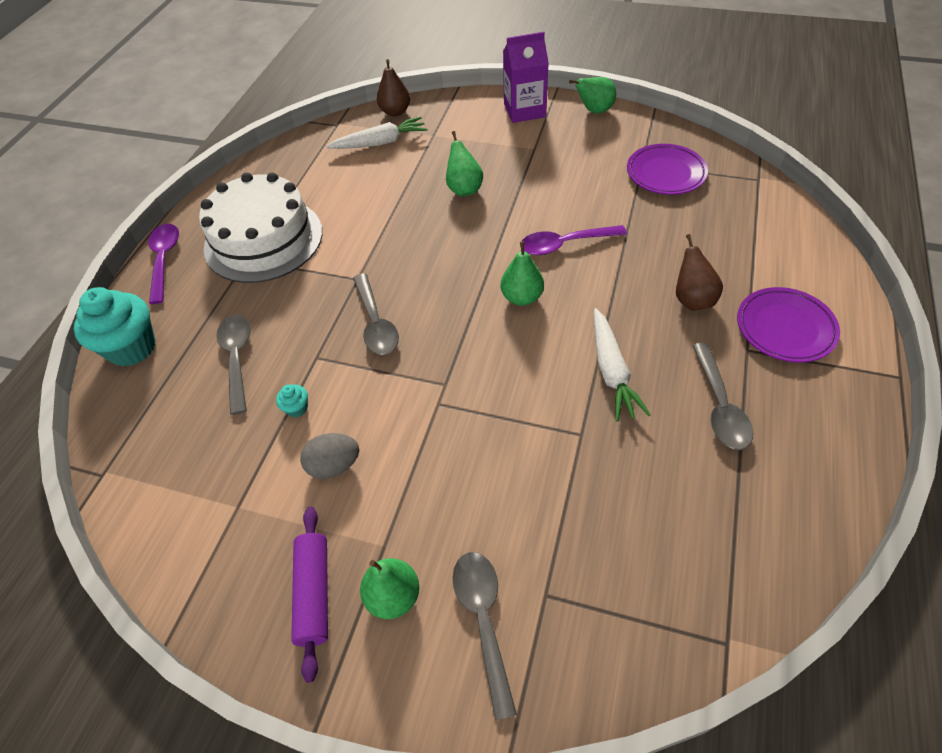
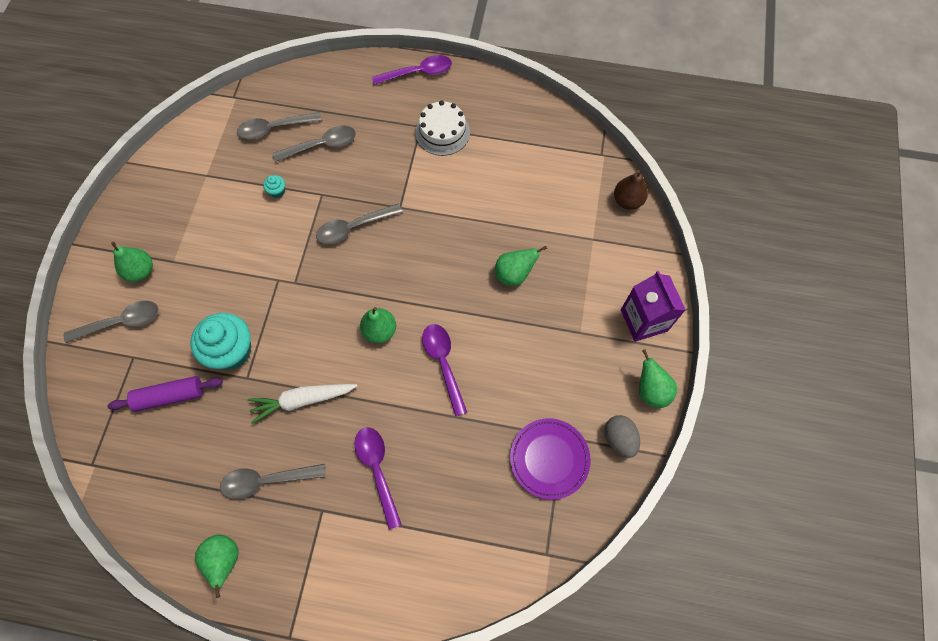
camera: 80 degrees right, 15 degrees up
turquoise cupcake [74,287,156,367] -> turquoise cupcake moved to [190,313,251,370]
white cake [199,172,322,283] -> white cake [415,101,470,156], size x0.57
purple rolling pin [291,507,328,683] -> purple rolling pin moved to [107,376,223,412]
grey egg [300,433,359,479] -> grey egg moved to [604,415,640,458]
white carrot [326,116,428,149] -> none
brown pear [676,234,723,311] -> purple spoon [354,427,402,530]
purple plate [737,287,840,363] -> none
none -> green pear [195,535,238,598]
none -> grey spoon [237,112,322,140]

